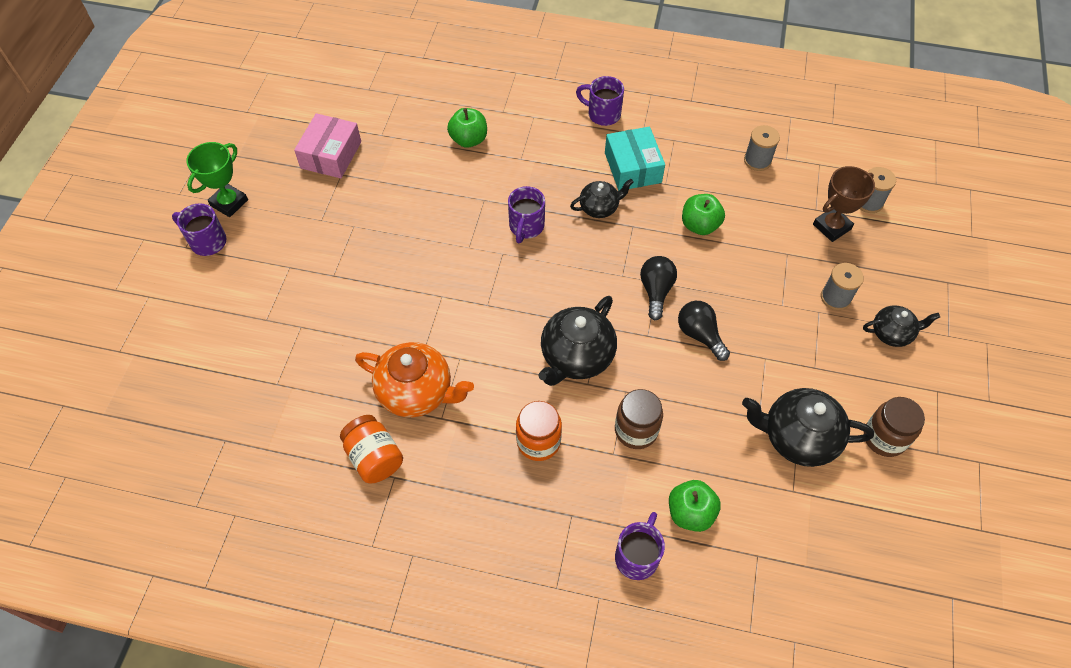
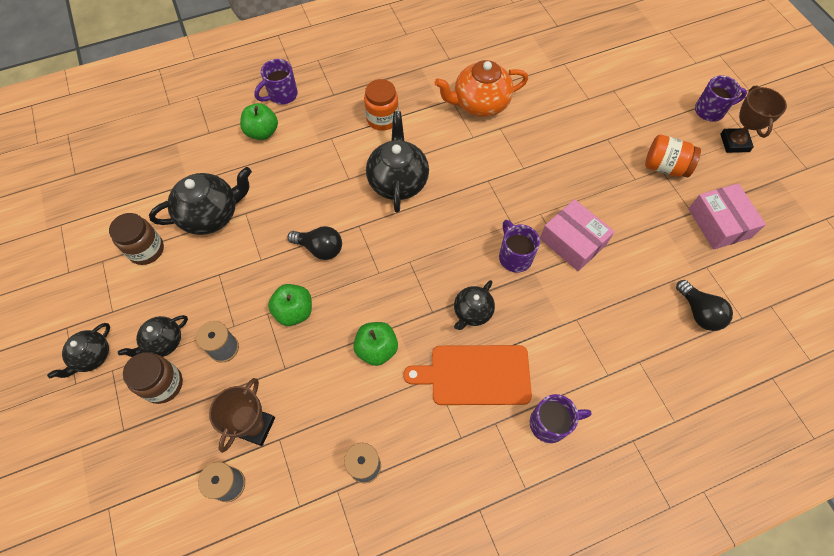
camera: 145 degrees right, 5 degrees up
green trophy [186,142,248,217] -> brown trophy [720,85,787,153]
orange jar [340,415,403,483] -> orange jar moved to [645,135,701,178]
green apple [447,108,487,148] -> green apple moved to [268,284,312,326]
turquoise box [605,127,665,191] -> orange cutting board [403,345,532,405]
brown jar [615,389,663,449] -> brown jar moved to [123,352,183,404]
purple mug [615,512,665,580] -> purple mug turned 60 degrees clockwise [254,59,298,105]
black light bulb [640,256,677,320] -> black light bulb moved to [676,280,733,331]
none -> black teapot [47,323,110,378]
none -> pink box [540,199,615,271]

